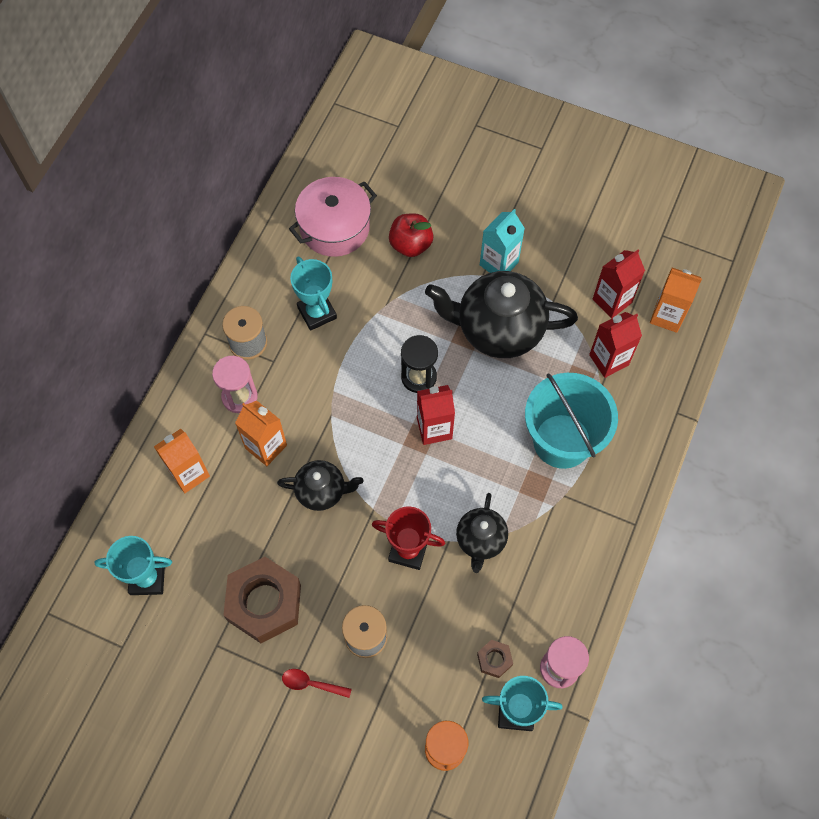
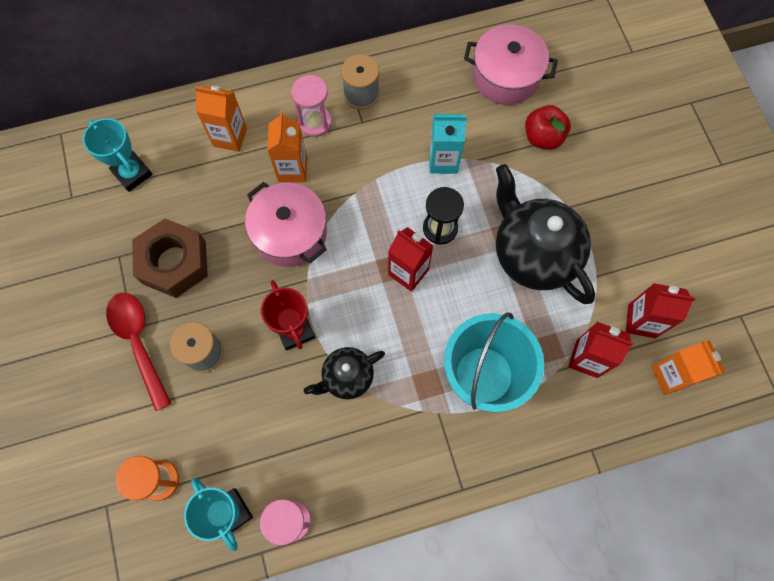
camera: 50 degrees right, 5 degrees up
black teapot [277,460,363,511] -> pink pot [245,182,327,267]
red spoon [282,669,352,698] -> red spoon [106,293,172,411], size x1.92
turquoise trophy [290,257,337,331] -> none
brown nut [477,640,513,678] -> none
turquoise carton [480,209,525,273] -> turquoise carton moved to [429,114,467,174]

